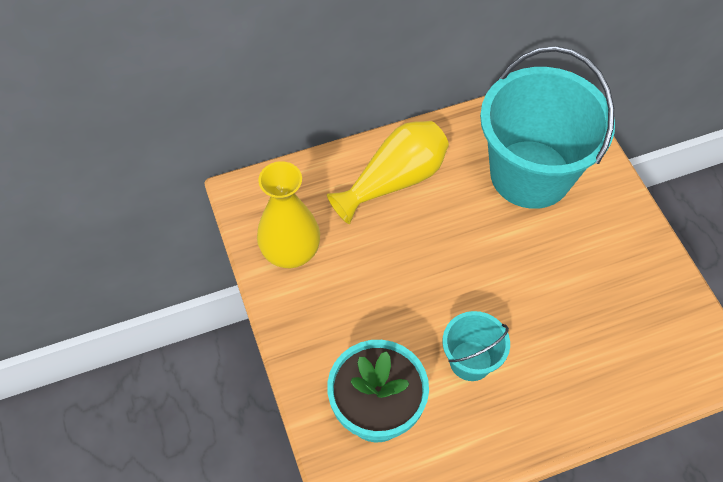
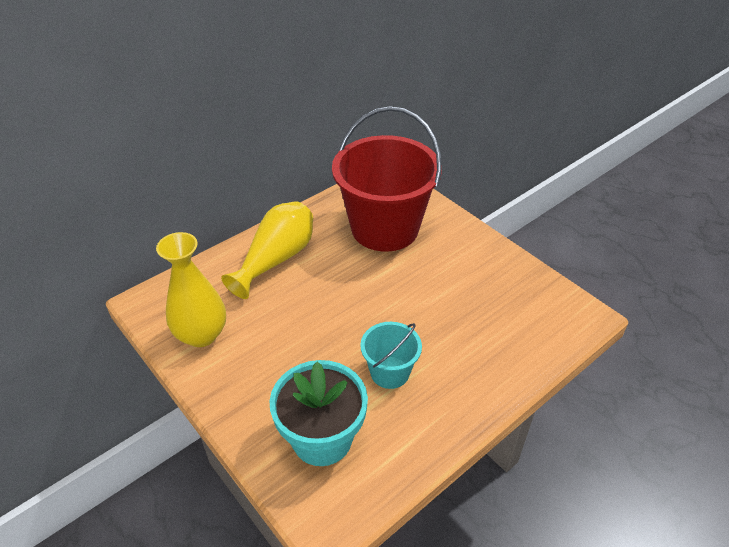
camera: 20 degrees left, 15 degrees down
turquoise bucket [480,46,615,209] -> red bucket [332,106,442,252]

